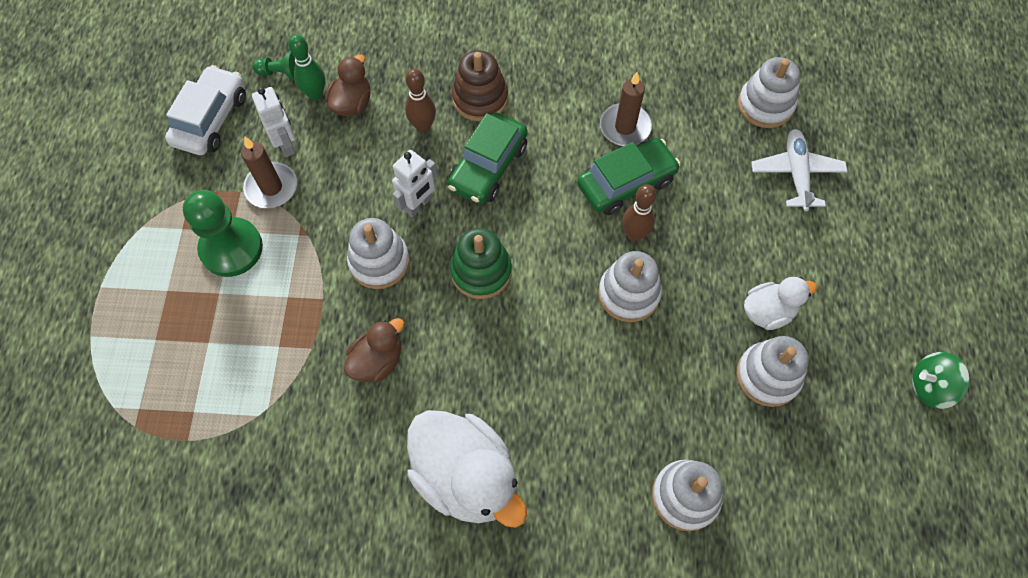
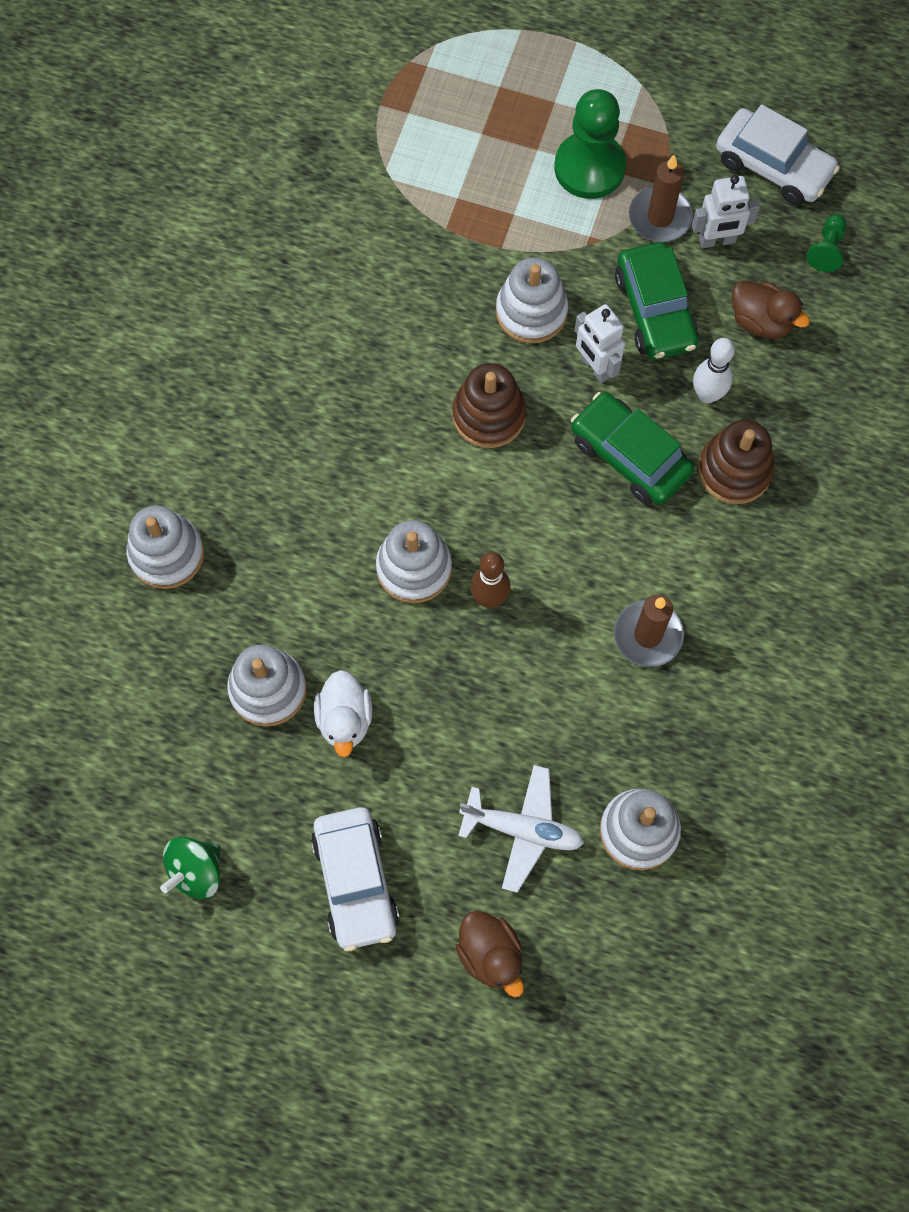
camera: 105 degrees right, 5 degrees up
green bowling pin [288,34,325,100] -> none
brown duck [344,318,404,382] -> brown duck moved to [456,911,524,997]
brown bowling pin [405,69,436,133] -> white bowling pin [693,338,735,403]
white duck [407,410,527,528] -> none
green stacking toy [450,228,512,299] -> brown stacking toy [452,363,526,448]
green car [577,138,680,215] -> green car moved to [615,242,699,360]
green spinning top [912,352,970,409] -> green spinning top turned 150 degrees counterclockwise [160,836,221,899]
none -> white car [311,807,399,951]

